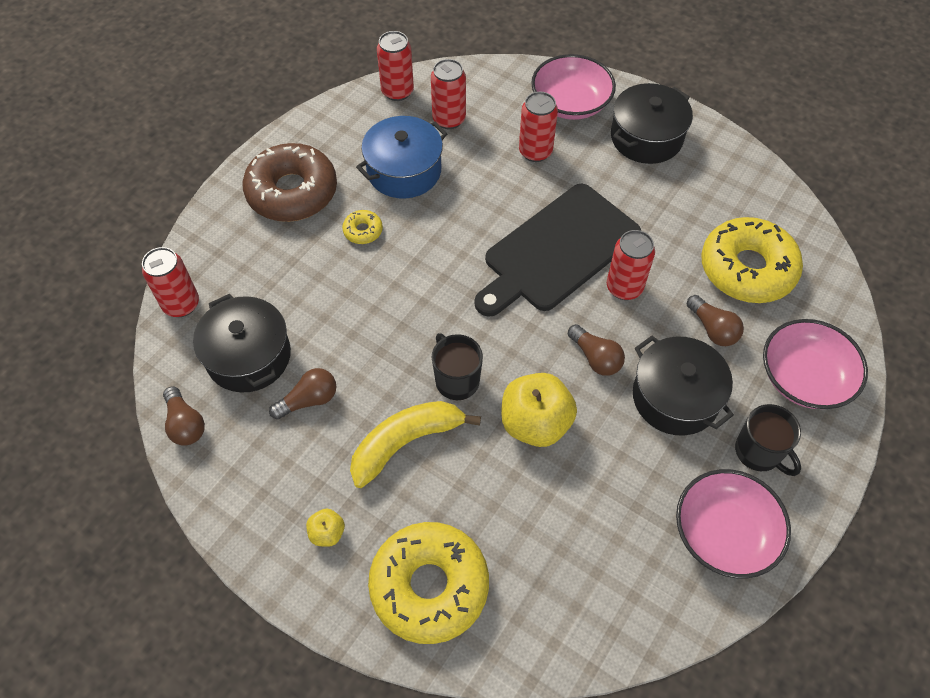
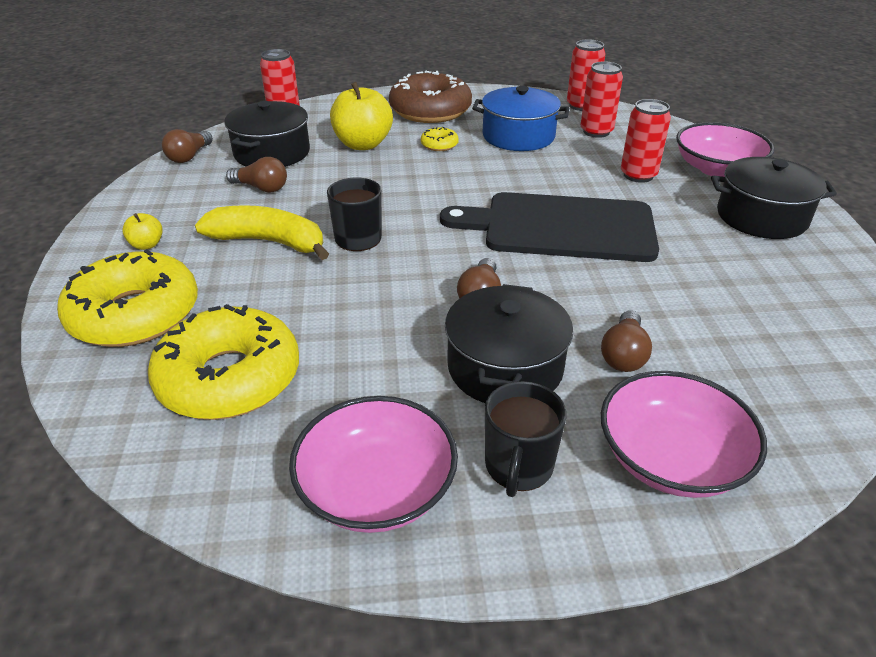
camera: 50 degrees right, 20 degrees down
yellow apple [501,373,577,447] -> yellow apple moved to [330,82,393,150]
red can [607,230,655,300] -> none
yellow donut [701,217,803,303] -> yellow donut moved to [148,304,299,420]

